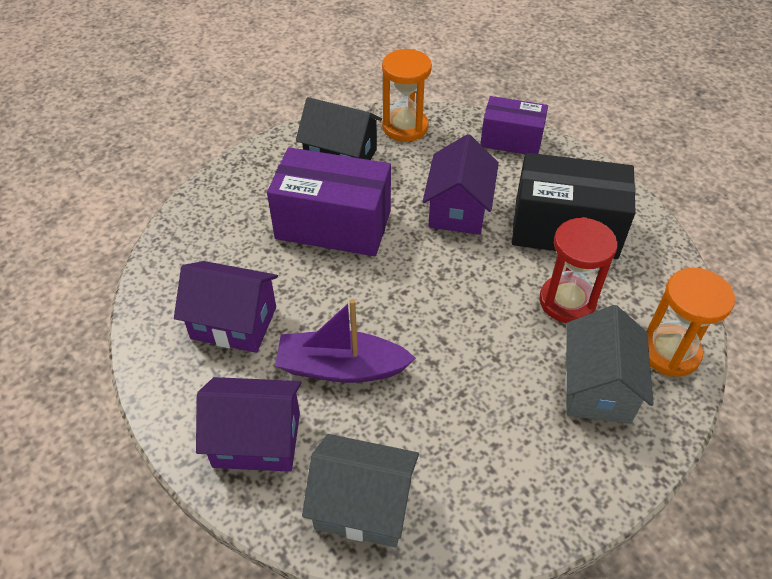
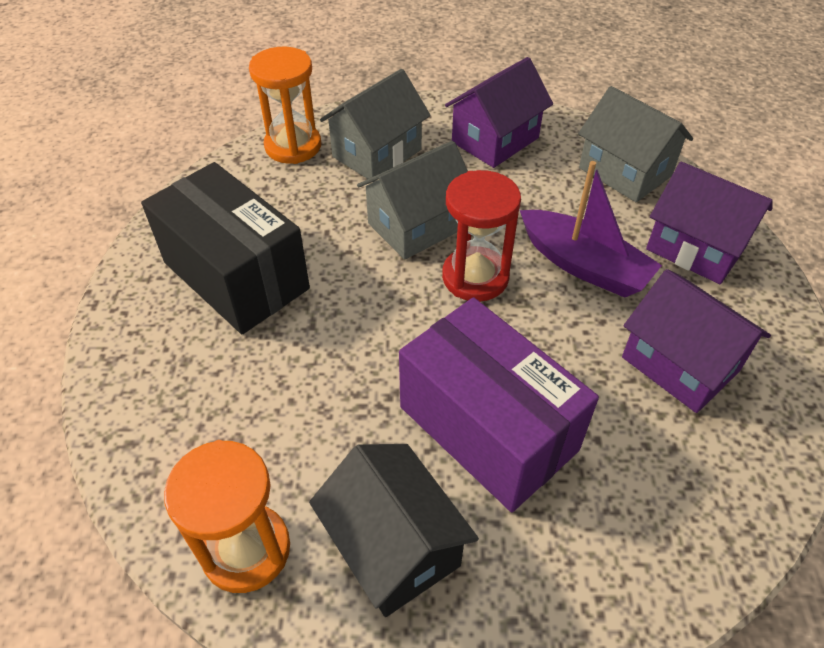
camera: 145 degrees left, 0 degrees up
purple house [423,134,499,235] -> purple house moved to [445,57,553,168]
purple box [480,96,548,154] -> none
red hourglass [539,217,618,323] -> red hourglass moved to [442,170,521,302]
none -> grey house [357,141,468,260]

